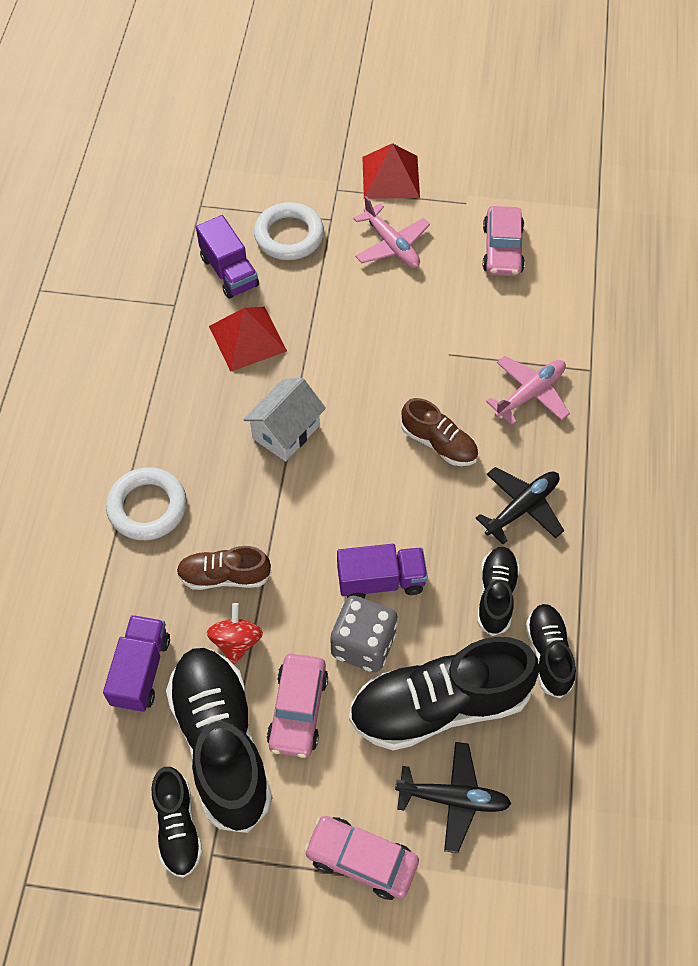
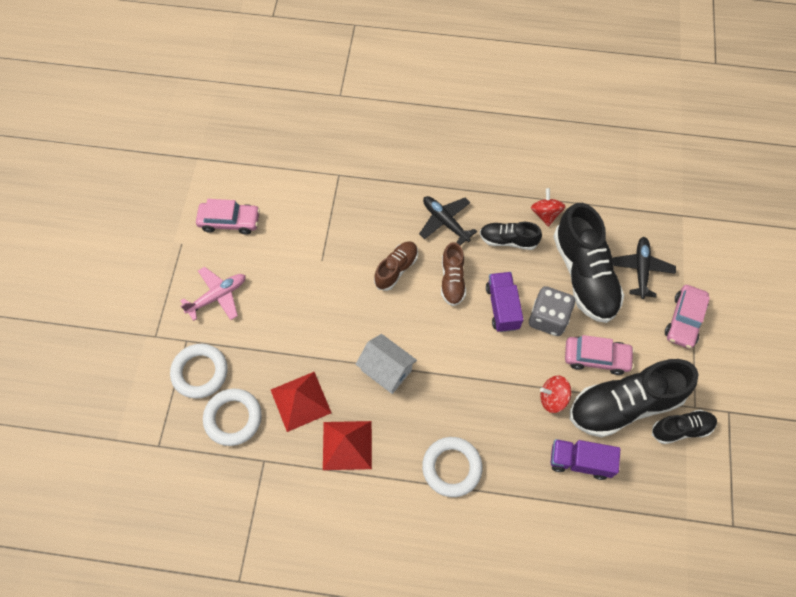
camera: 90 degrees left, 5 degrees up
brown shoe [176,546,271,590] -> brown shoe moved to [441,242,466,306]
purple truck [196,215,259,299] -> white ring [203,388,262,446]
red pyramid [362,143,420,199] -> red pyramid moved to [323,421,372,470]
pink plane [486,356,570,425] -> none
black shoe [526,604,576,698] -> red spinning top [531,188,566,227]

